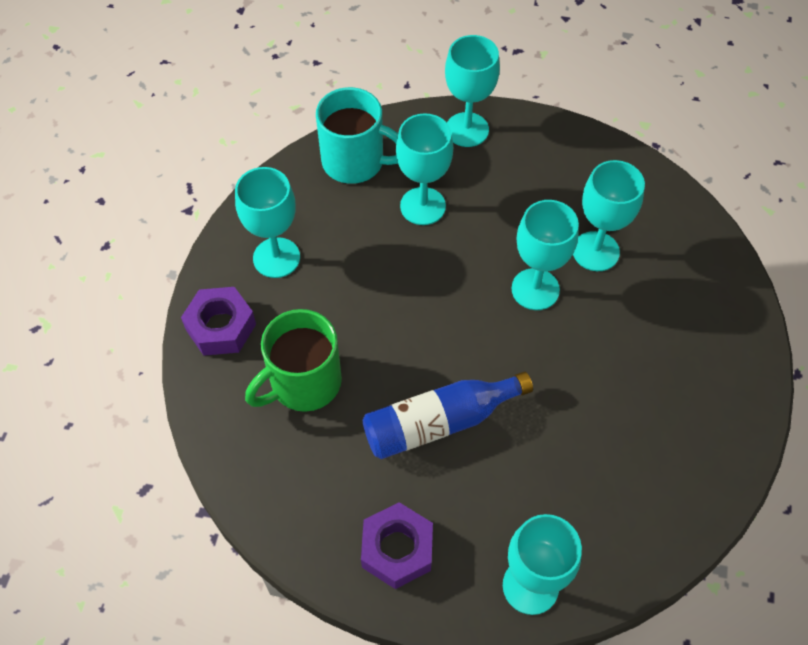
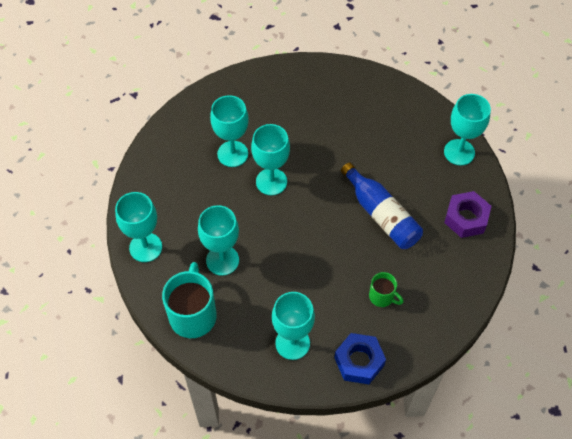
camera: 105 degrees left, 0 degrees up
purple nut [181,287,256,356] -> blue nut [335,333,386,384]
green mug [245,309,342,412] -> green mug [369,272,403,307], size x0.53

